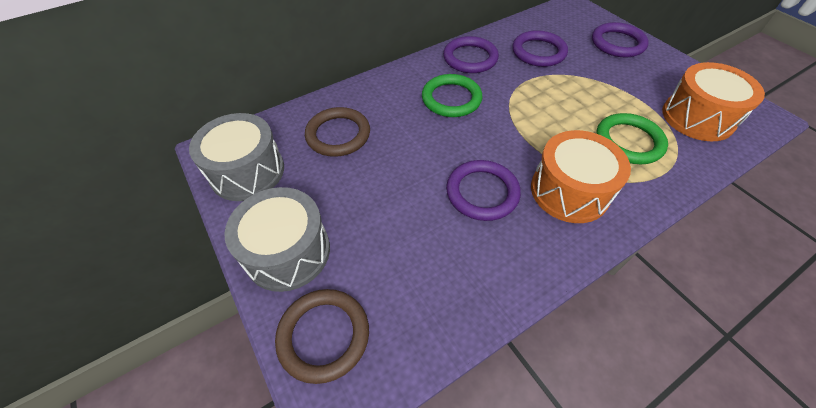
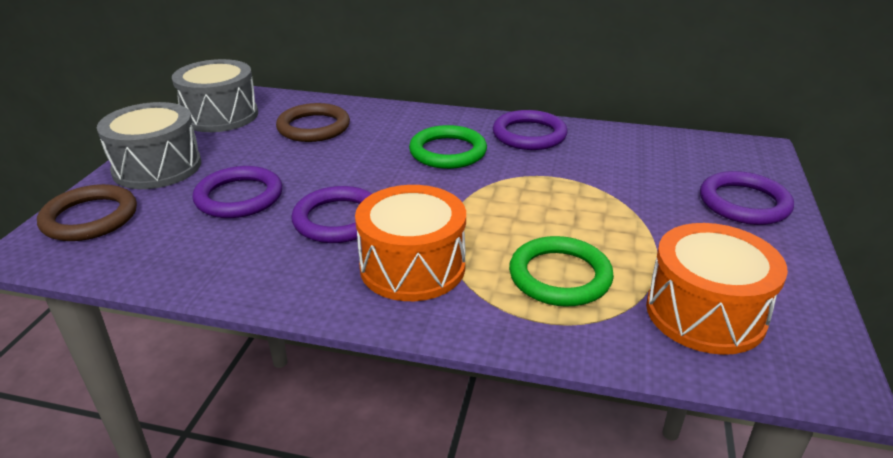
camera: 45 degrees right, 20 degrees down
purple ring [512,30,568,67] -> purple ring moved to [192,166,282,218]

